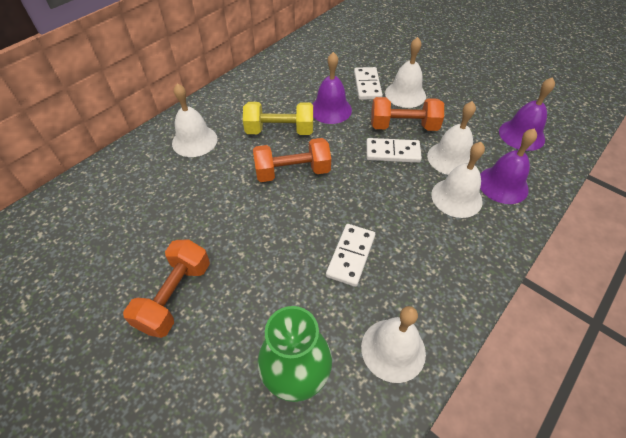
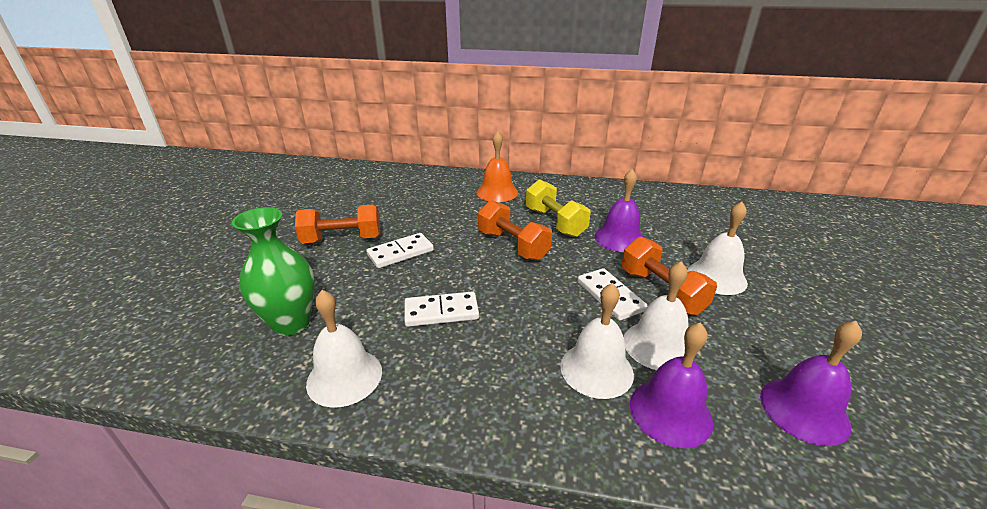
camera: 60 degrees right, 20 degrees down
white bell [172,83,218,157] -> orange bell [477,131,518,202]
white domino [354,67,382,100] -> white domino moved to [366,233,434,268]

